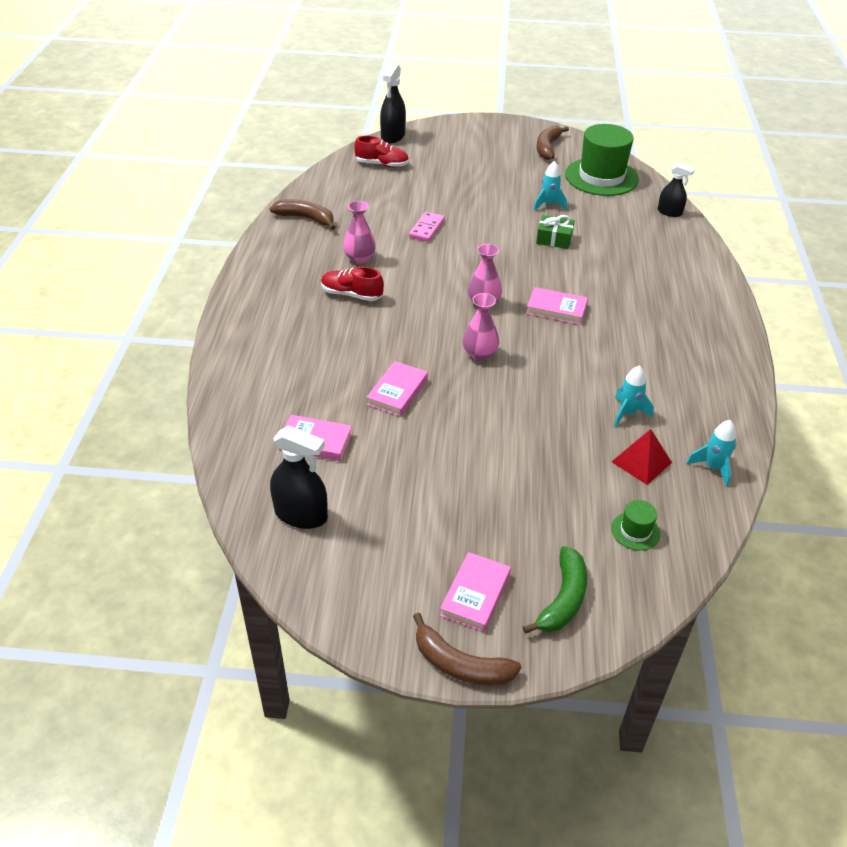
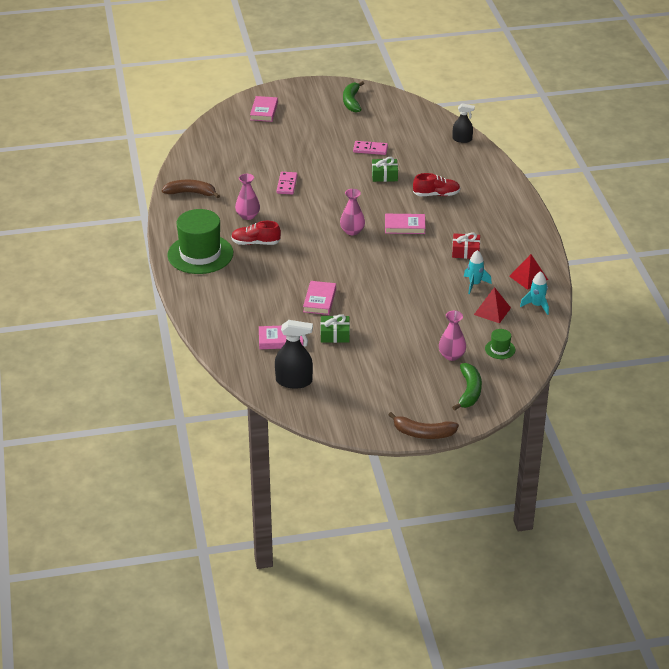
camera: 15 degrees left, 5 degrees down
red shoe [354,136,409,167] -> red shoe moved to [413,173,460,196]
black spray bottle [380,63,406,143] -> none
pink book [440,552,511,632] -> pink book moved to [250,96,278,122]
pink vase [463,293,499,361] -> pink vase moved to [439,311,466,361]
turquoise rocket [533,161,567,211] -> pink domino [353,141,388,155]
brown banana [536,126,569,160] -> green banana [343,81,364,113]
green hat [565,124,639,196] -> green hat moved to [167,209,233,274]
none -> green gift [320,314,350,343]
none -> red gift [452,232,480,259]
none -> red pyramid [509,254,548,290]

